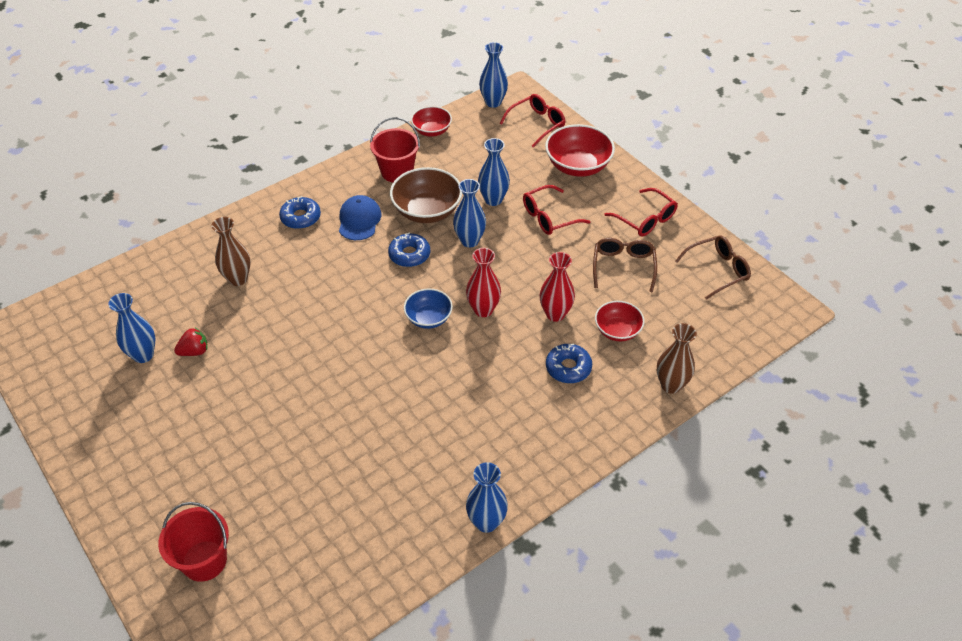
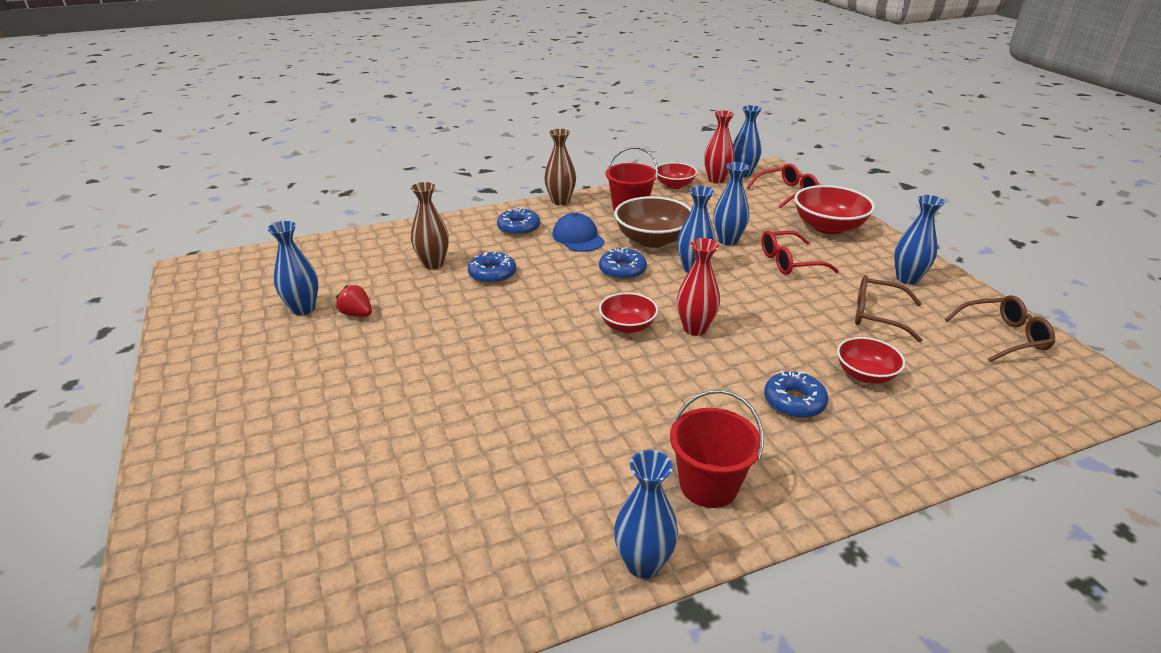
camera: 15 degrees right, 15 degrees down
red bucket [158,502,229,582] -> red bucket moved to [670,390,764,508]
red strawberry [174,328,207,356] -> red strawberry turned 135 degrees counterclockwise [336,285,372,317]
blue cap [339,195,381,240] -> blue cap turned 45 degrees counterclockwise [552,213,604,252]
blue bowl [404,288,453,329] -> red bowl [599,293,658,333]
red vase [540,252,575,322] -> red vase moved to [704,110,735,183]
brown glasses [593,238,657,292] -> brown glasses turned 90 degrees counterclockwise [855,275,923,342]
red glasses [604,188,678,237] -> blue vase [894,195,945,285]
brown vase [657,323,697,394] -> brown vase moved to [544,129,576,205]
none -> blue donut [468,252,516,284]

